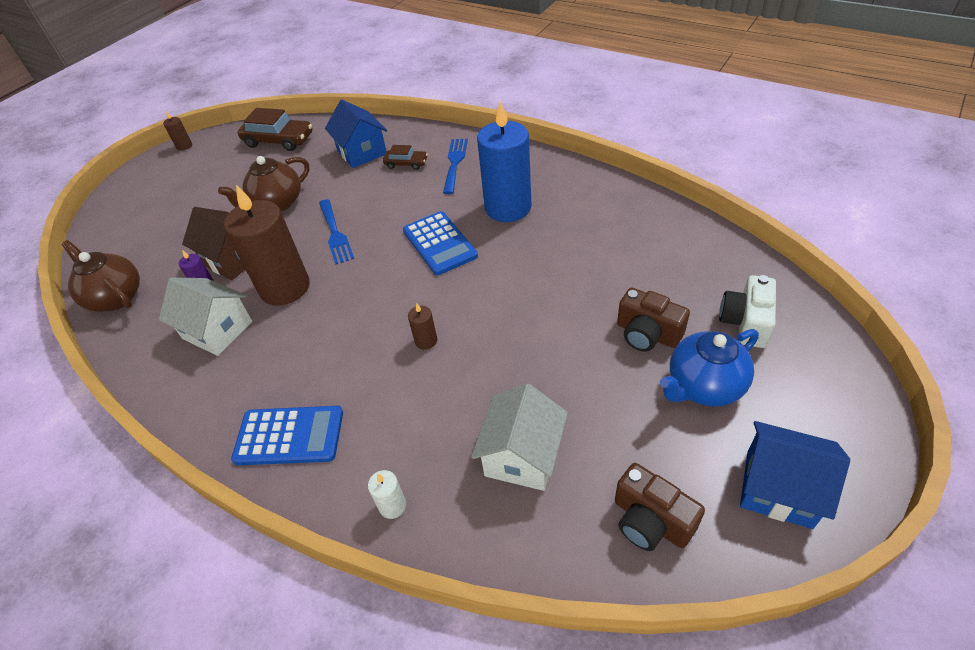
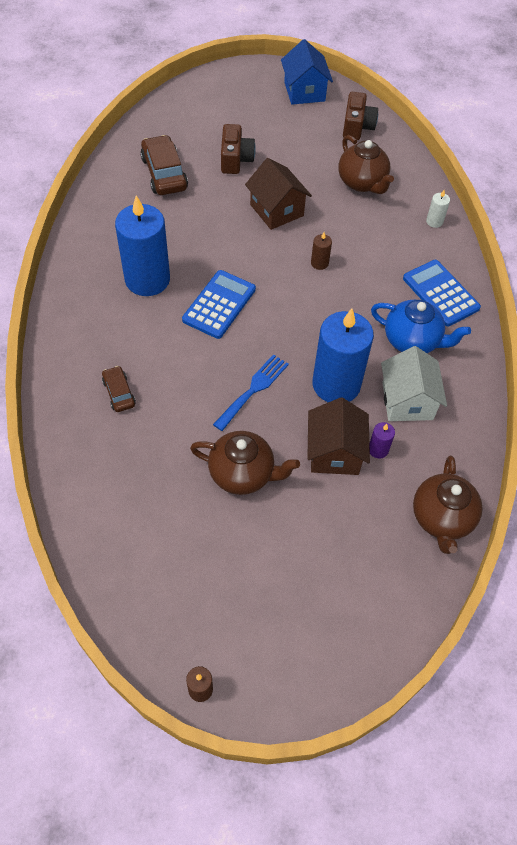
camera: 130 degrees left, 10 degrees up
brown candle [224,185,310,305] -> blue candle [313,308,374,402]
brown car [238,108,312,151] -> brown car moved to [140,135,188,195]
blue house [325,100,387,168] -> none
blue fork [443,139,468,194] -> none
white house [471,384,568,491] -> brown teapot [338,135,394,194]
blue teapot [660,329,759,407] -> blue teapot moved to [371,300,471,353]
white camera [719,275,776,348] -> none
none -> brown house [245,158,312,230]

